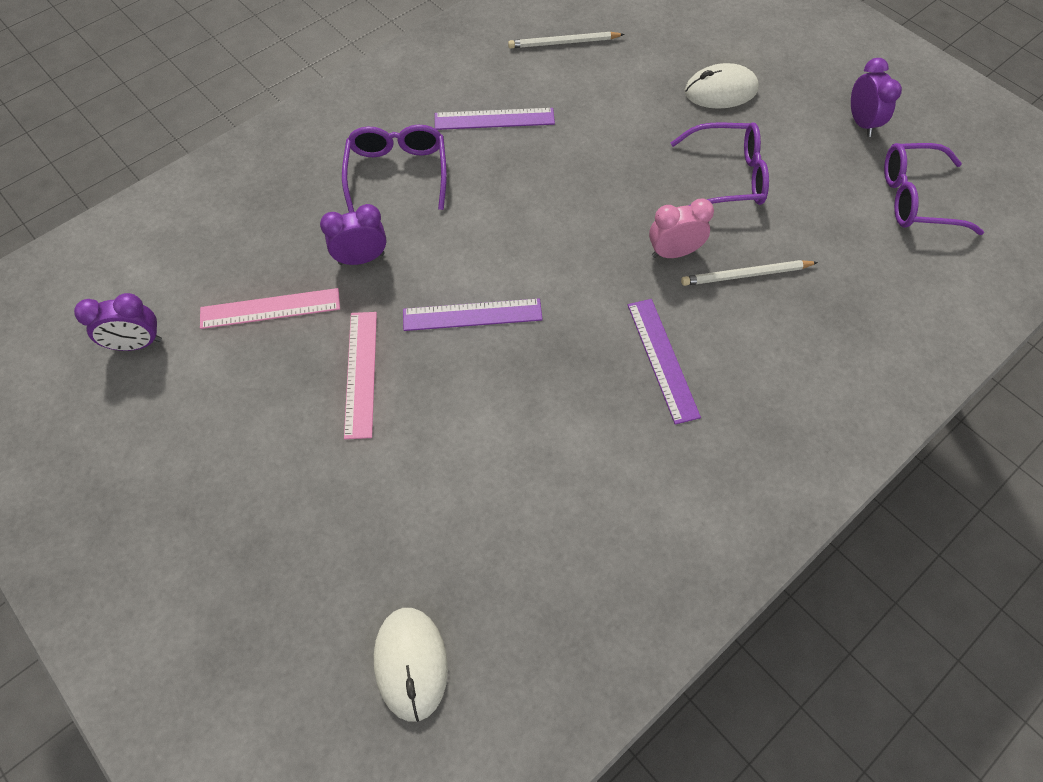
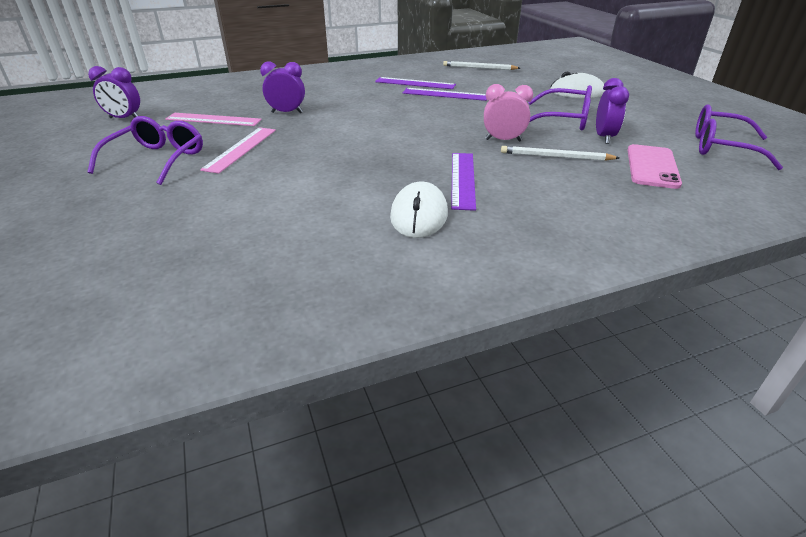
camera: 20 degrees right, 25 degrees down
purple glasses [342,125,447,212] -> purple glasses moved to [88,116,203,185]
white mouse [374,608,448,722] -> white mouse moved to [390,182,448,238]
purple ruler [403,298,543,331] -> purple ruler moved to [403,88,487,101]
purple clock [851,58,902,137] -> purple clock moved to [596,78,629,144]
none -> pink phone [627,144,682,189]

